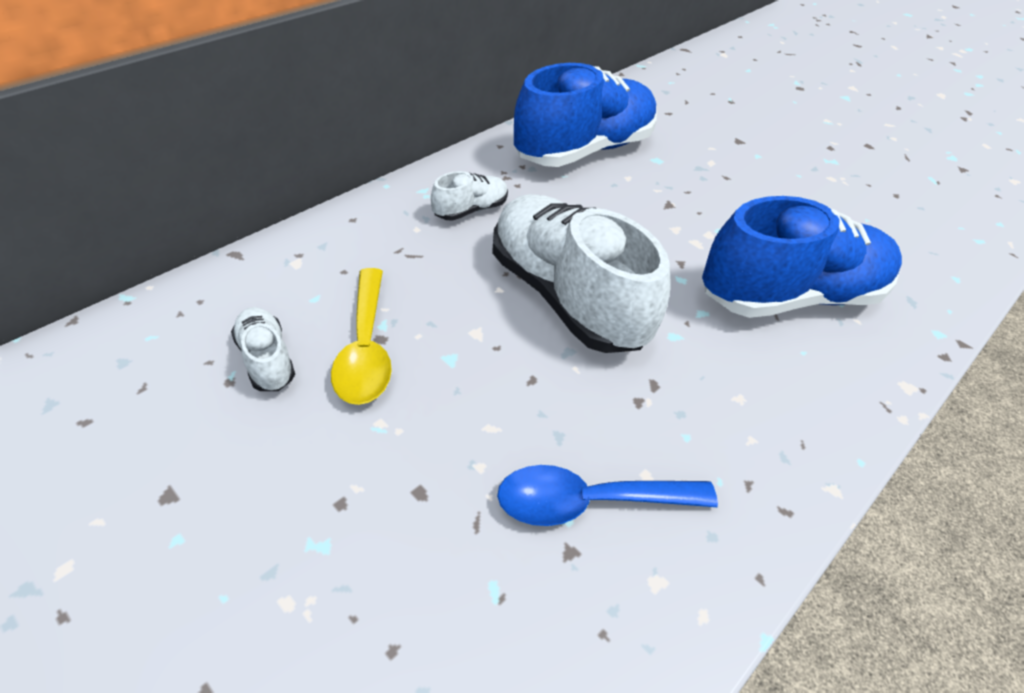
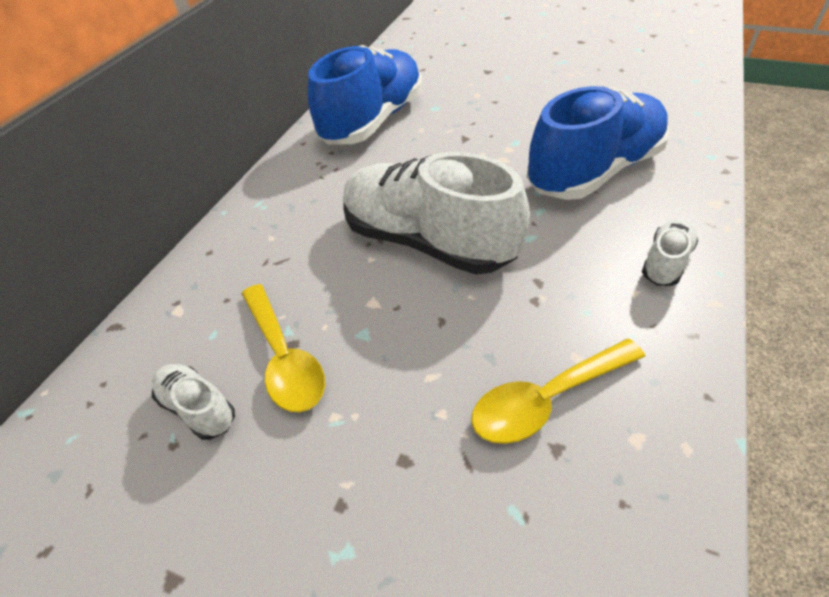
camera: 15 degrees left, 0 degrees up
white shoe [431,171,508,221] -> white shoe moved to [642,219,698,286]
blue spoon [497,465,718,526] -> yellow spoon [471,339,645,444]

